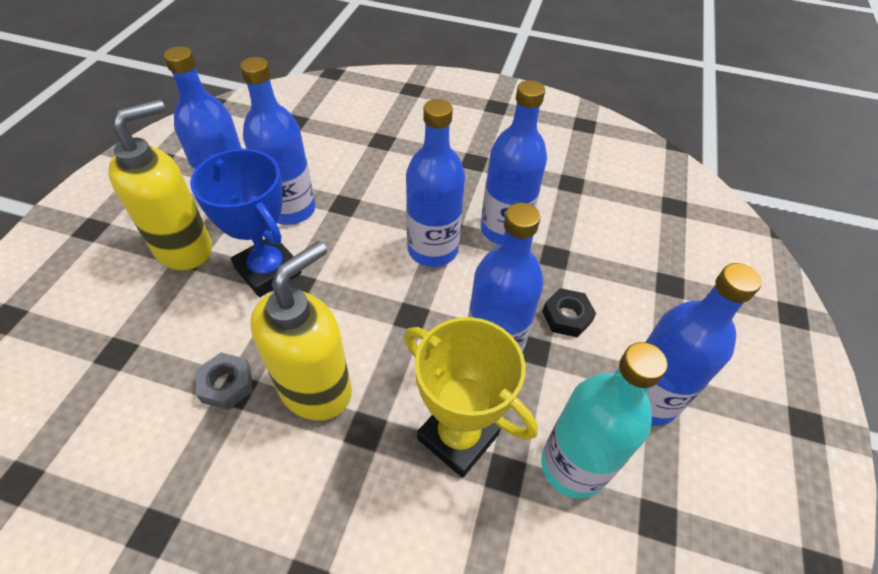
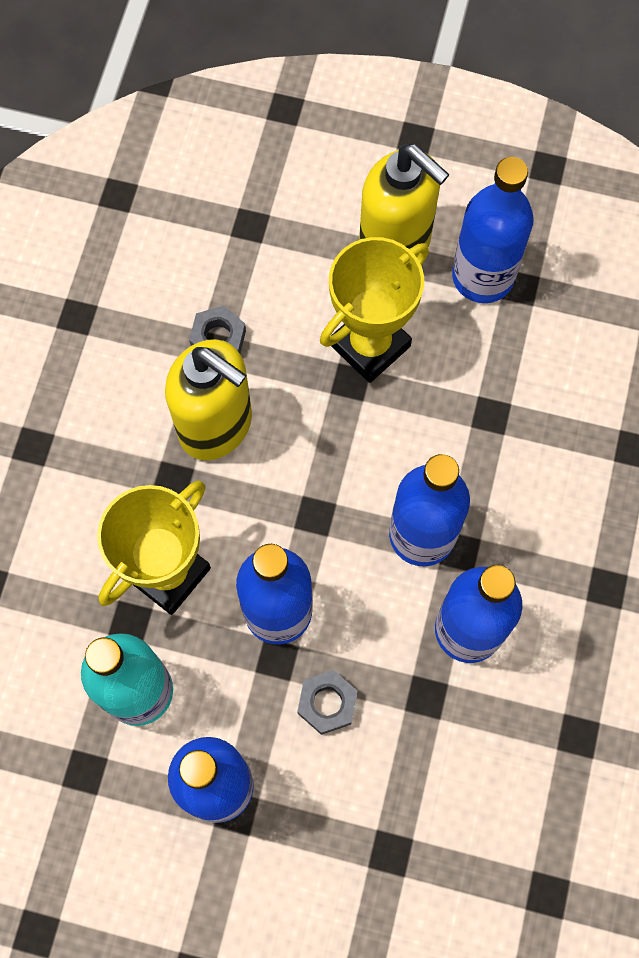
camera: 90 degrees right, 20 degrees up
blue trophy [190,149,302,297] -> yellow trophy [320,237,429,383]
blue bottle [240,57,316,225] -> none
black nut [542,288,596,338] -> grey nut [297,670,357,735]

